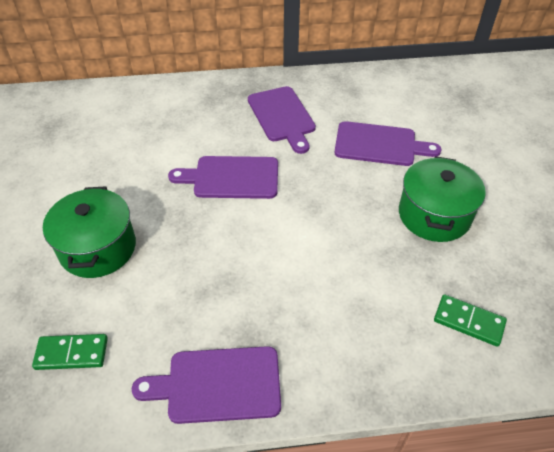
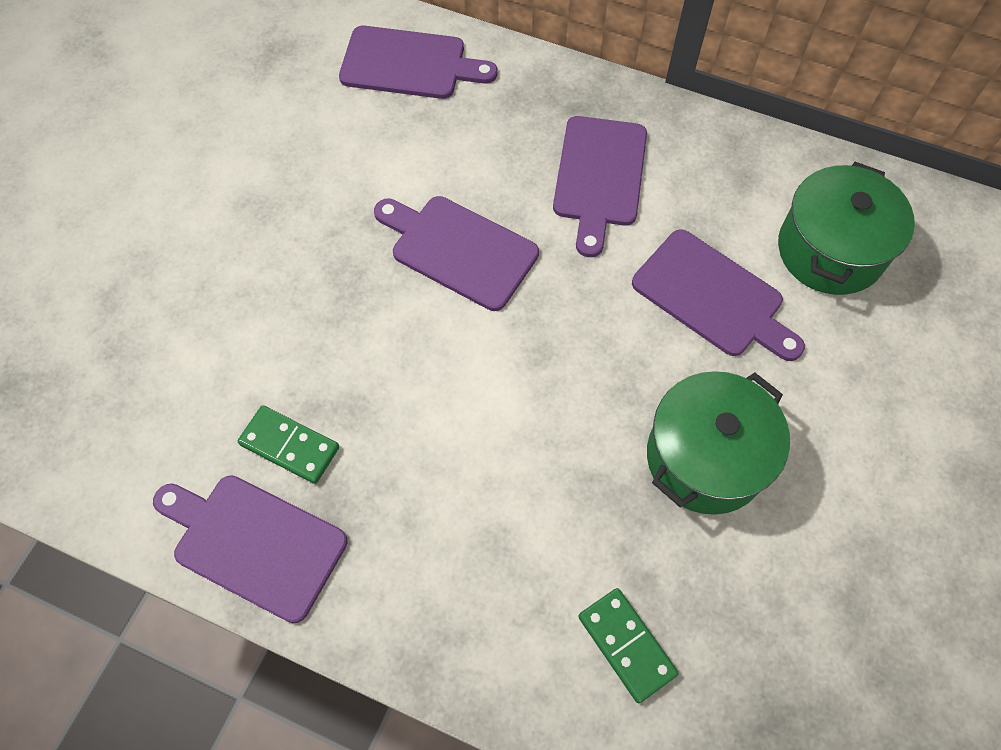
camera: 30 degrees right, 15 degrees up
green domino [32,334,108,370] -> green domino moved to [238,405,339,484]
green pot [43,186,136,278] -> green pot moved to [778,162,915,295]
none -> purple cutting board [339,25,498,99]

